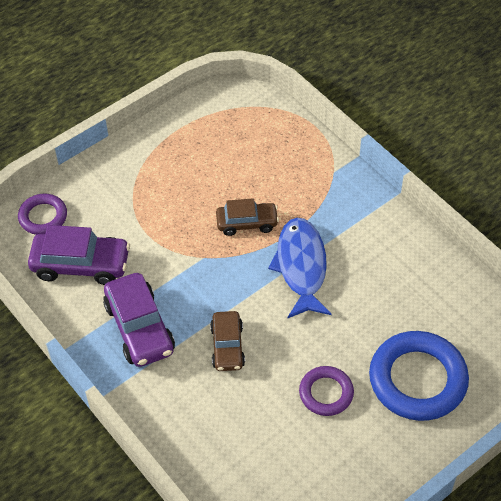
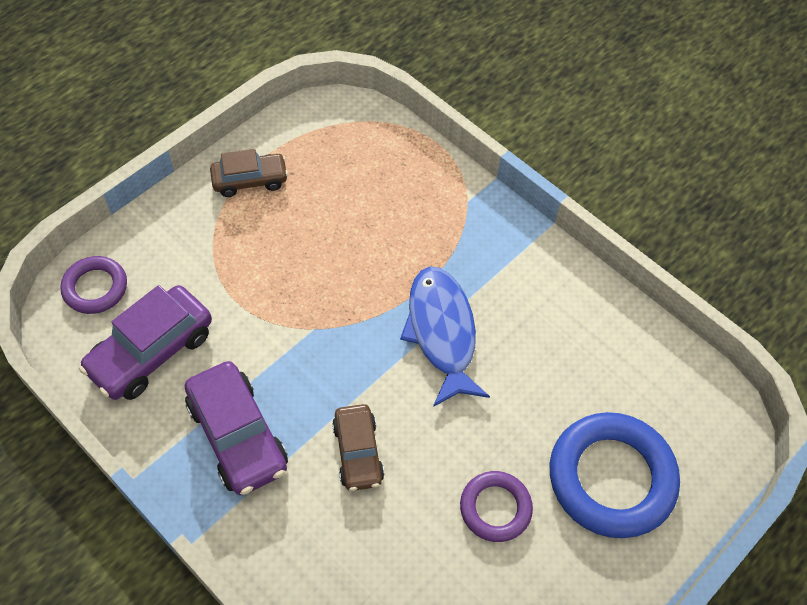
camera: 10 degrees left, 5 degrees up
purple car [28,225,130,285] -> purple car turned 135 degrees clockwise [79,285,212,400]
brown car [216,198,279,236] -> brown car moved to [210,149,288,197]

